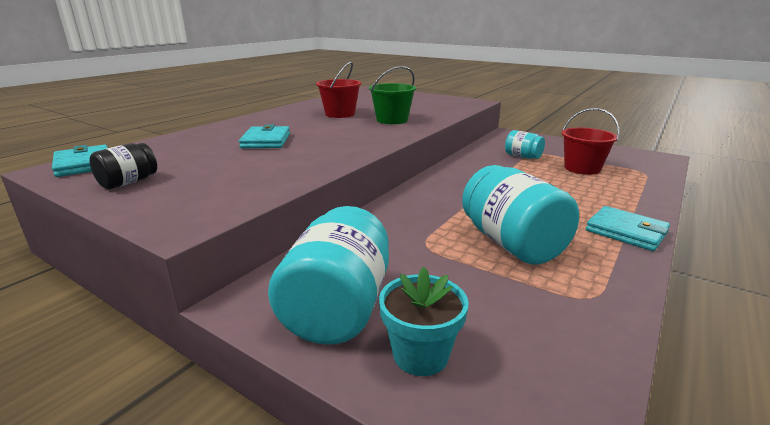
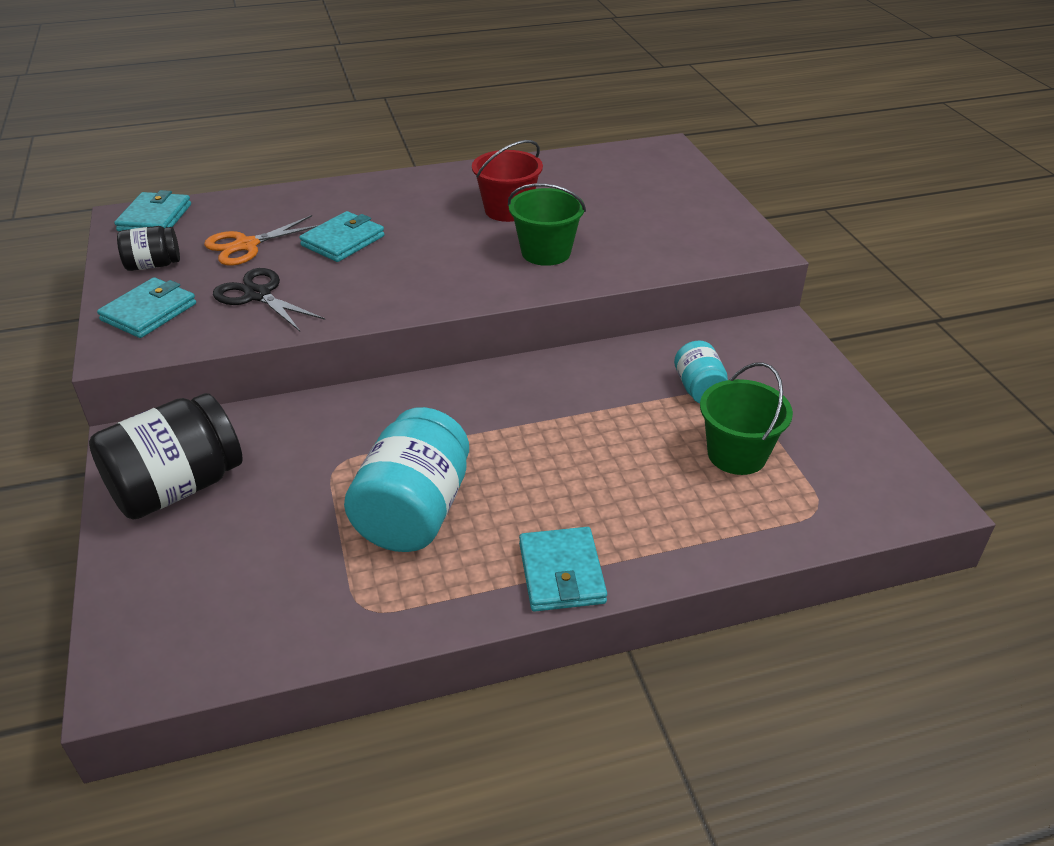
camera: 40 degrees right, 15 degrees up
turquoise jar [268,206,389,345] -> black jar [89,393,243,519]
turquoise flower pot [379,267,468,376] -> none
red bucket [562,108,620,175] -> green bucket [700,362,793,475]
none -> turquoise wallet [97,277,196,338]
none -> orange scissors [204,215,319,266]
none -> black scissors [213,268,325,331]

